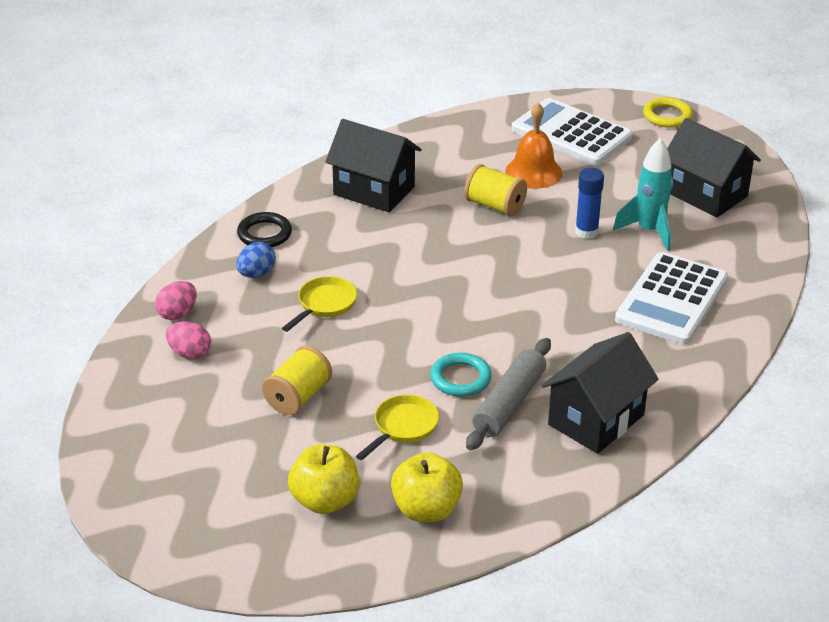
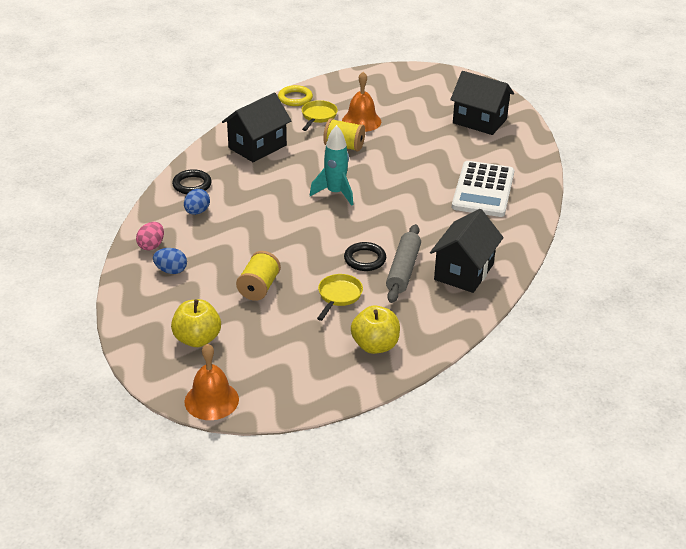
camera: 15 degrees left, 0 degrees up
pink egg [166,321,211,359] -> blue egg [153,248,187,274]
yellow pan [282,276,357,332] -> yellow pan moved to [302,100,338,131]
yellow apple [288,445,359,514] -> yellow apple moved to [171,299,221,347]
black house [325,119,422,212] -> black house turned 60 degrees counterclockwise [222,93,292,162]
turquoise ring [430,353,492,397] -> black ring [344,242,386,271]
white calculator [511,98,633,165] -> none
blue glue stick [575,168,604,239] -> none
turquoise rocket [613,138,673,251] -> turquoise rocket moved to [310,125,353,206]
yellow ring [643,97,693,128] -> yellow ring moved to [278,85,313,106]
none -> orange bell [184,344,239,420]

